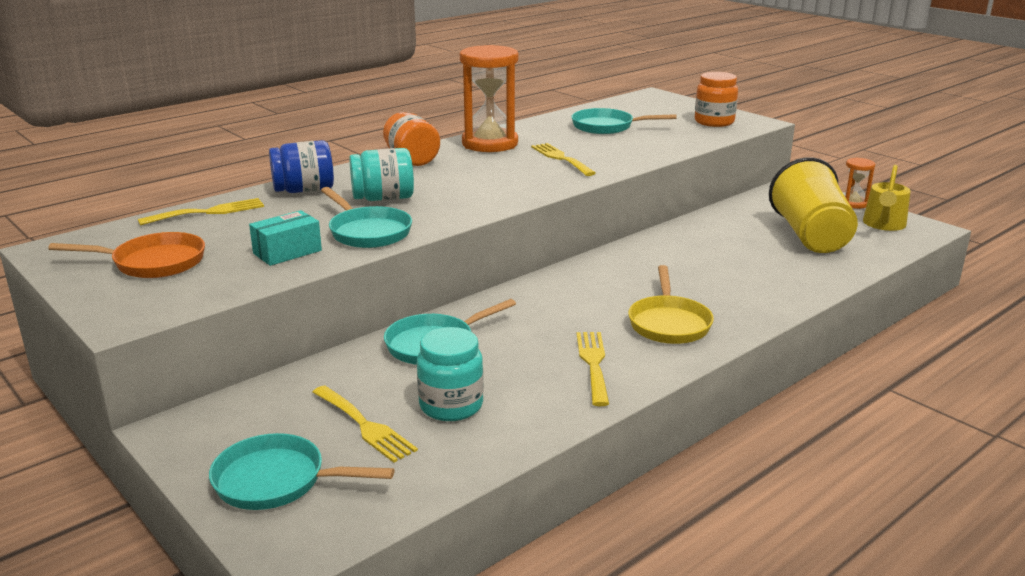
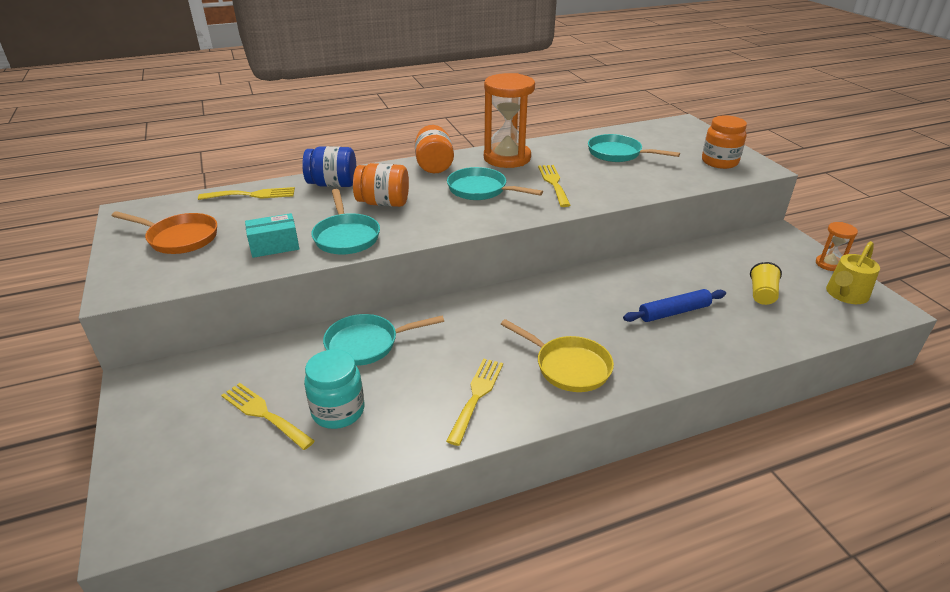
camera: 20 degrees right, 10 degrees up
turquoise pan [209,433,394,510] -> turquoise pan moved to [447,167,543,200]
yellow fork [312,385,418,463] -> yellow fork turned 150 degrees clockwise [221,383,315,450]
turquoise jar [350,148,414,201] -> orange jar [353,163,409,207]
yellow pan [628,265,714,344] -> yellow pan turned 75 degrees counterclockwise [501,319,614,392]
yellow cup [769,157,858,253] -> yellow cup [750,262,782,305], size x0.45
none -> blue rolling pin [623,289,726,322]

